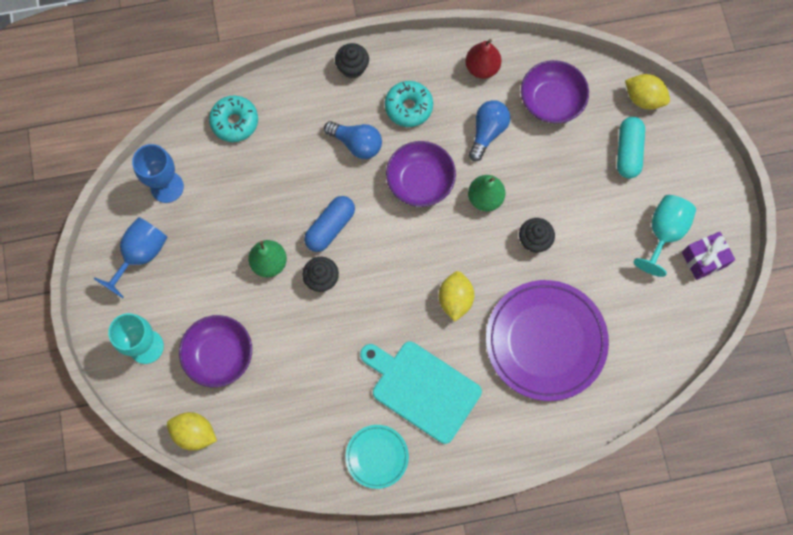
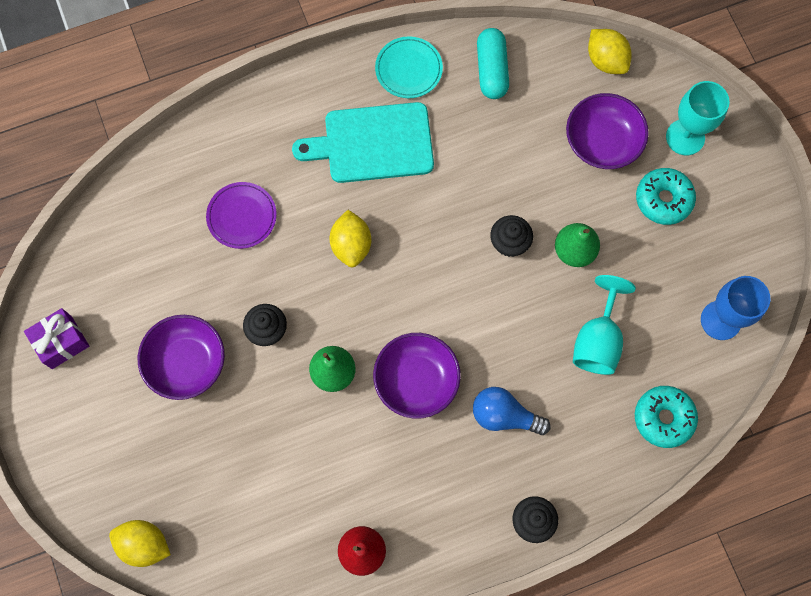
camera: 170 degrees right, 0 degrees up
blue goblet [94,217,167,298] -> none
yellow lemon [167,412,217,451] -> yellow lemon turned 45 degrees clockwise [588,29,632,74]
blue capsule [304,196,355,252] -> none
turquoise cutting board [360,342,482,444] -> turquoise cutting board turned 150 degrees clockwise [292,102,434,183]
turquoise donut [385,81,433,127] -> turquoise donut moved to [636,168,696,225]
blue light bulb [469,100,511,161] -> none
purple plate [486,280,609,401] -> purple plate [206,182,277,249], size x0.50
purple bowl [521,60,589,123] -> purple bowl moved to [138,315,225,400]
turquoise capsule [617,117,645,179] -> turquoise capsule moved to [477,28,509,99]
turquoise goblet [634,195,696,277] -> turquoise goblet moved to [573,275,636,375]

